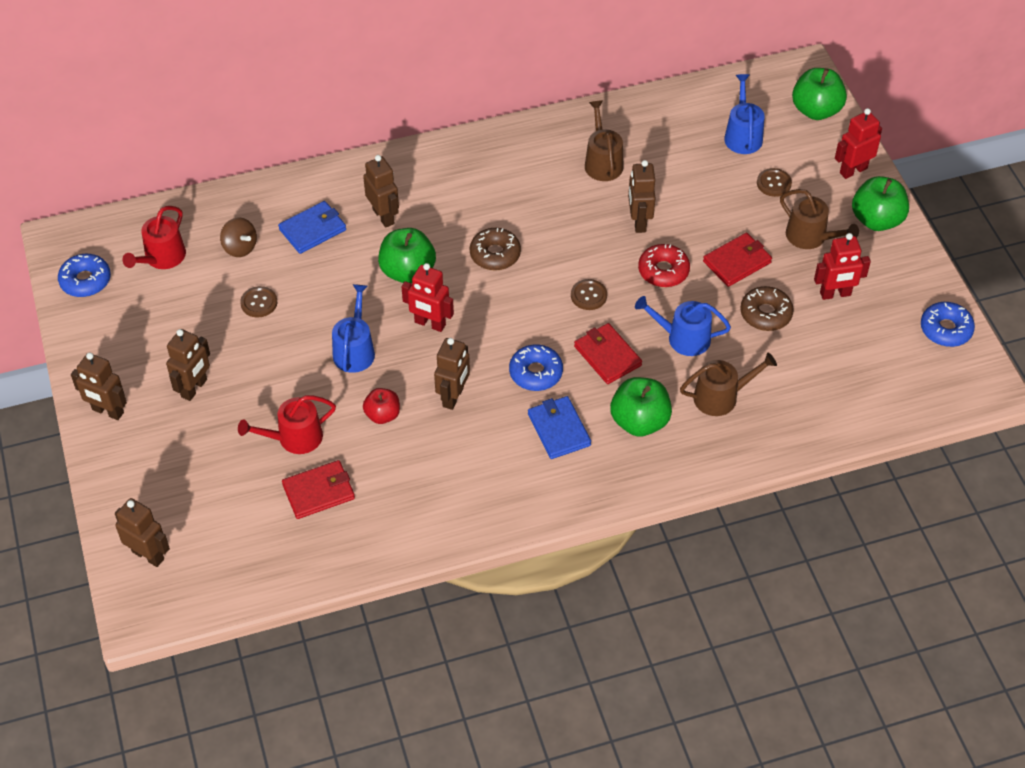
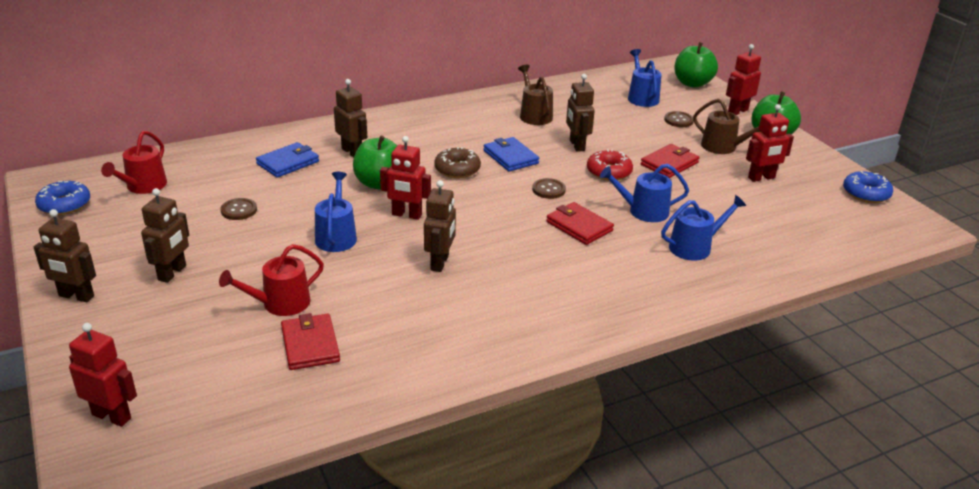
camera: 10 degrees left, 20 degrees down
brown robot [115,498,170,567] -> red robot [69,323,137,427]
brown spinning top [220,218,257,257] -> none
red wallet [282,460,355,519] -> red wallet turned 75 degrees counterclockwise [281,313,340,370]
red apple [363,388,400,424] -> none
blue donut [509,344,563,391] -> none
blue wallet [528,396,591,459] -> blue wallet moved to [483,137,539,172]
green apple [610,377,672,437] -> none
brown watering can [680,353,777,416] -> blue watering can [661,195,746,261]
brown donut [740,286,794,331] -> none

